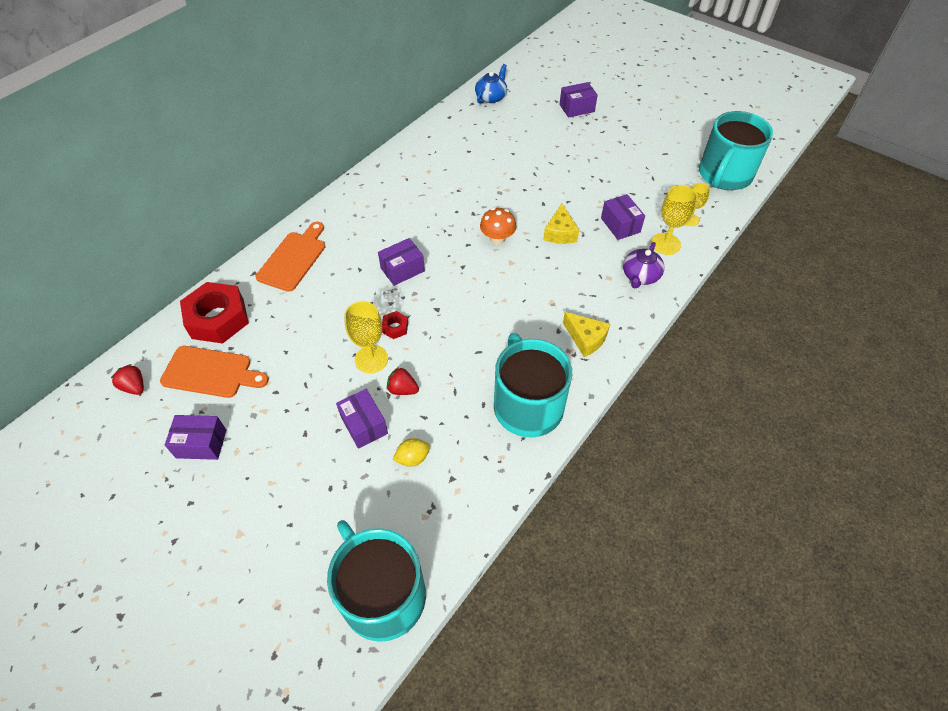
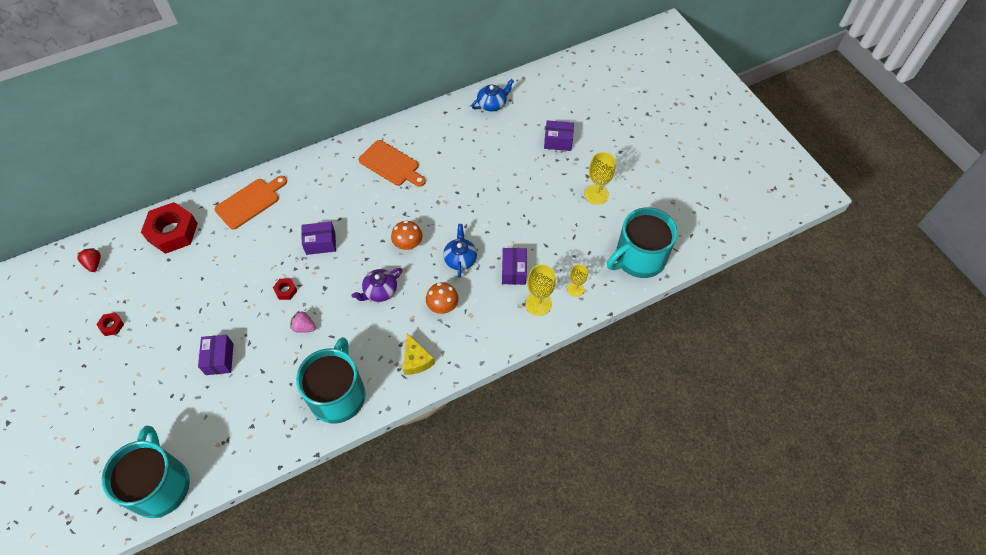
camera: 25 degrees right, 5 degrees up
orange cutting board [160,346,269,398] -> orange cutting board moved to [359,140,426,187]
purple box [165,415,226,460] -> red nut [96,313,124,336]
yellow goblet [344,301,388,373] -> yellow goblet moved to [585,152,616,205]
red strawberry [387,367,419,395] -> none
yellow lemon [393,438,430,467] -> none
yellow cheese [543,203,579,244] -> blue teapot [443,224,477,278]
purple teapot [623,242,665,288] -> purple teapot moved to [351,268,402,302]
none -> pink strawberry [290,311,316,333]
none -> orange mushroom [426,282,459,314]

